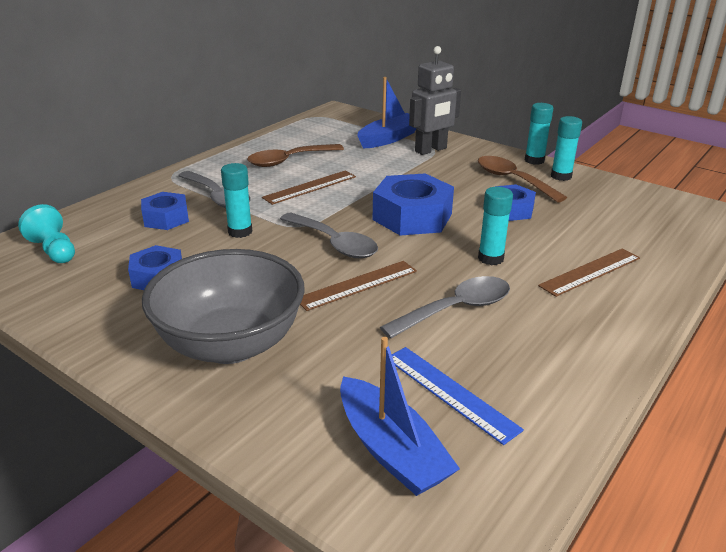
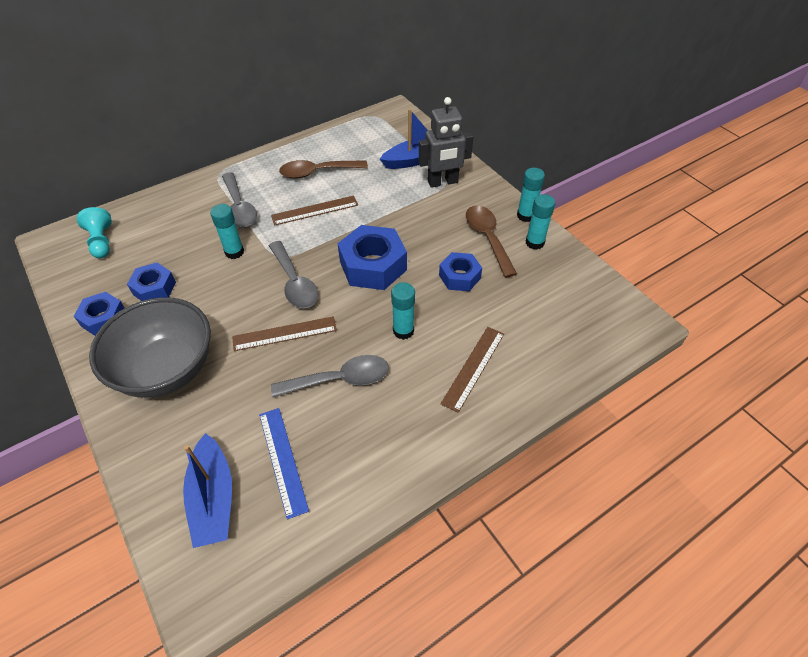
camera: 20 degrees right, 20 degrees up
blue nut [141,192,189,230] -> blue nut moved to [74,292,124,336]
brown ruler [538,249,640,297] -> brown ruler turned 45 degrees counterclockwise [441,327,504,413]

